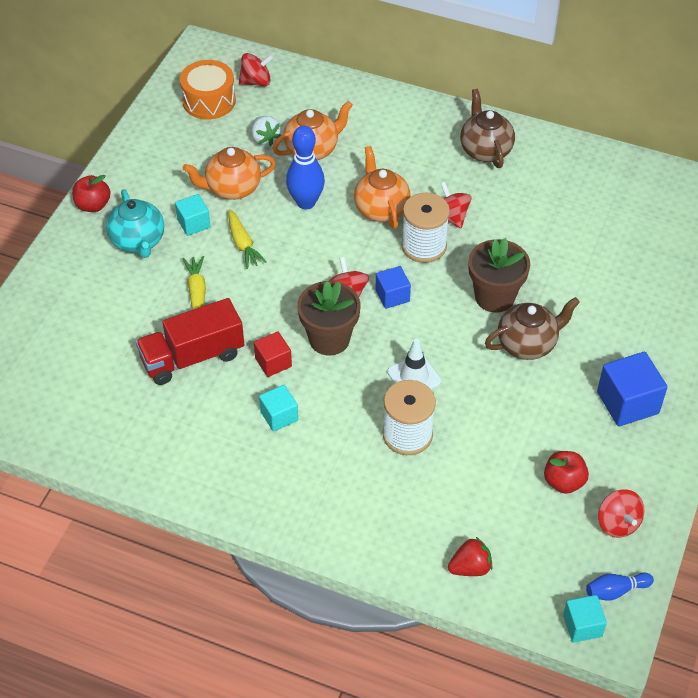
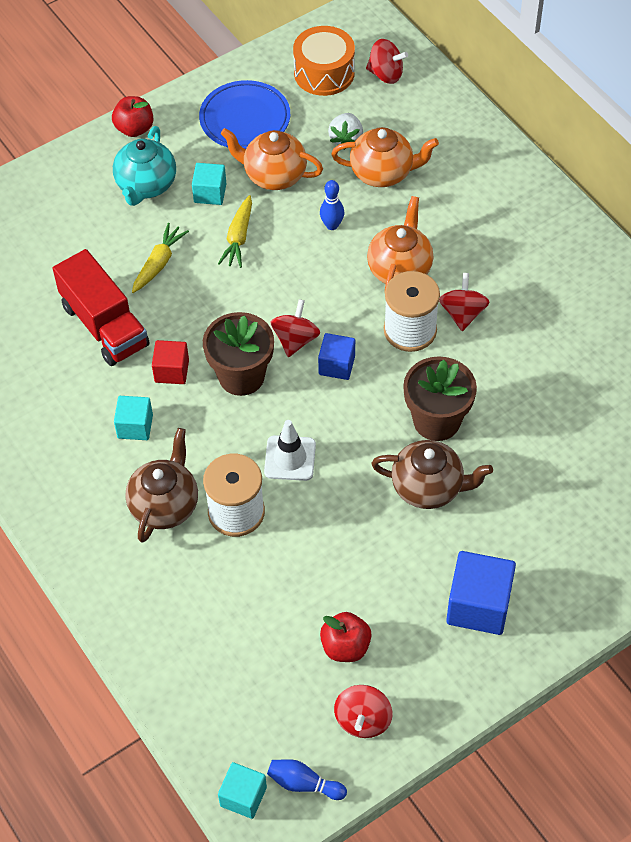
camera: 35 degrees right, 5 degrees up
red truck [136,298,244,385] -> red truck turned 135 degrees counterclockwise [53,249,150,366]
blue bowling pin [286,126,325,209] -> blue bowling pin [320,180,344,230], size x0.56
red strawberry [448,537,493,576] -> none
brown teapot [460,89,515,168] -> brown teapot moved to [125,428,198,543]
none -> blue plate [199,80,290,149]

